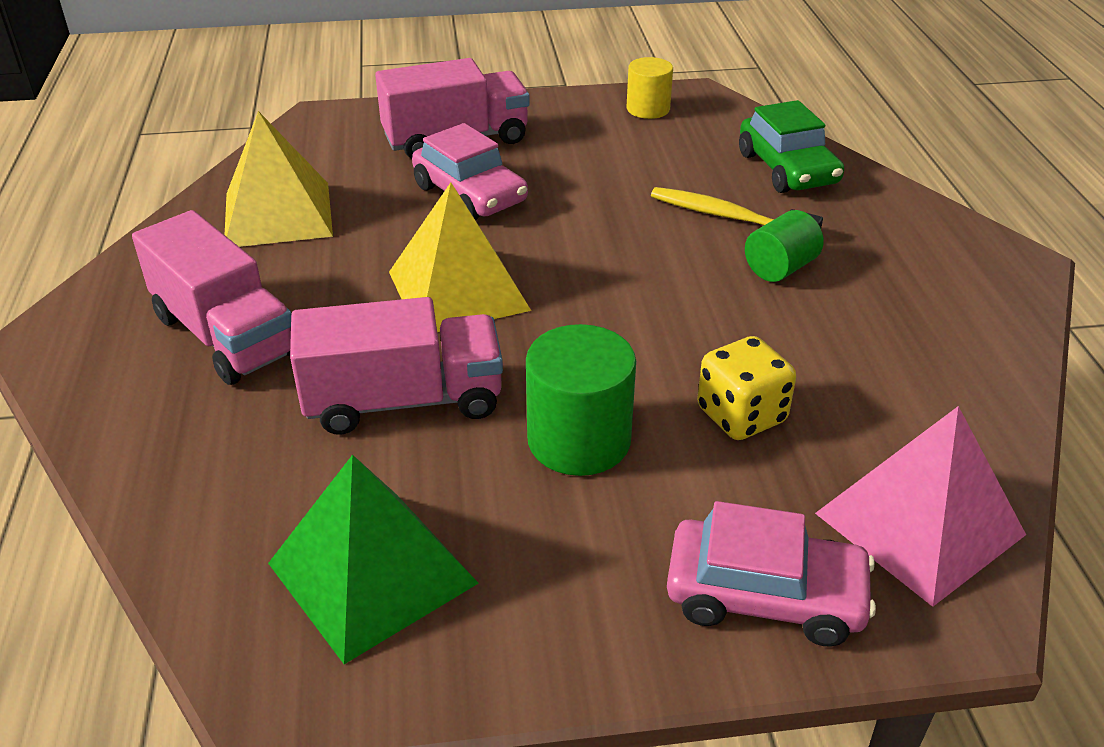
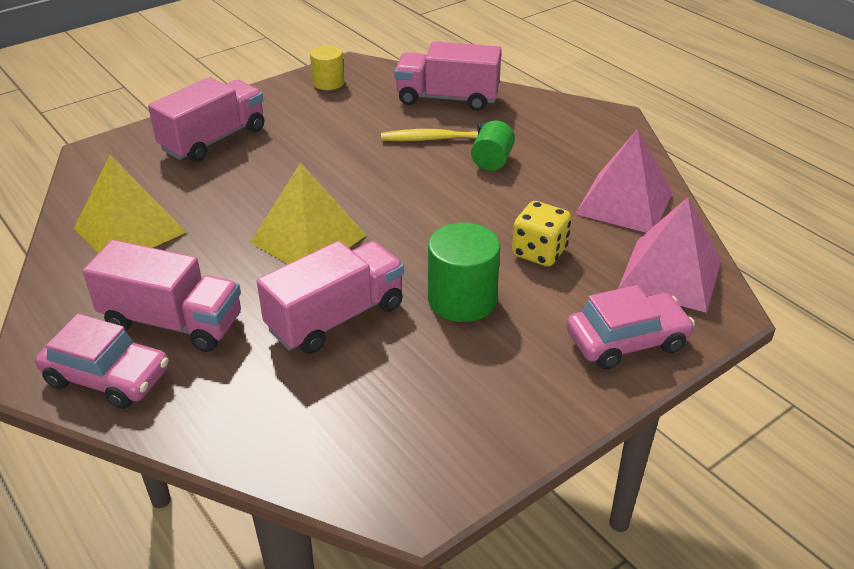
camera: 30 degrees left, 0 degrees up
green pyramid [268,454,479,664] -> none
pink car [412,123,528,220] -> pink car moved to [35,314,169,409]
green car [739,100,844,193] -> pink truck [395,41,502,111]
none -> pink pyramid [576,129,673,233]

